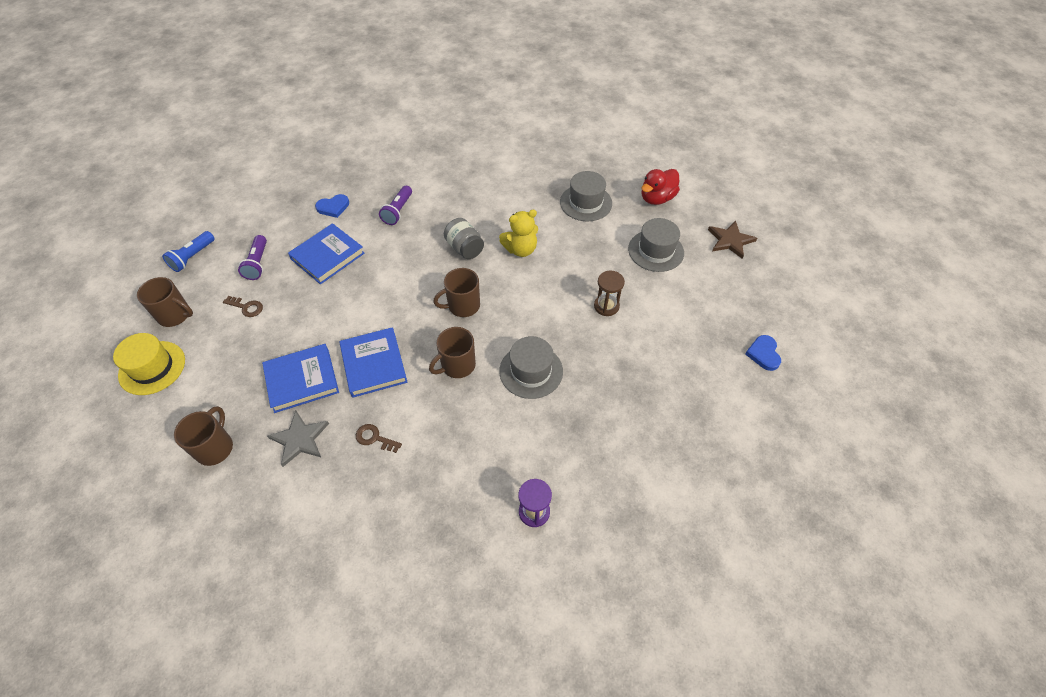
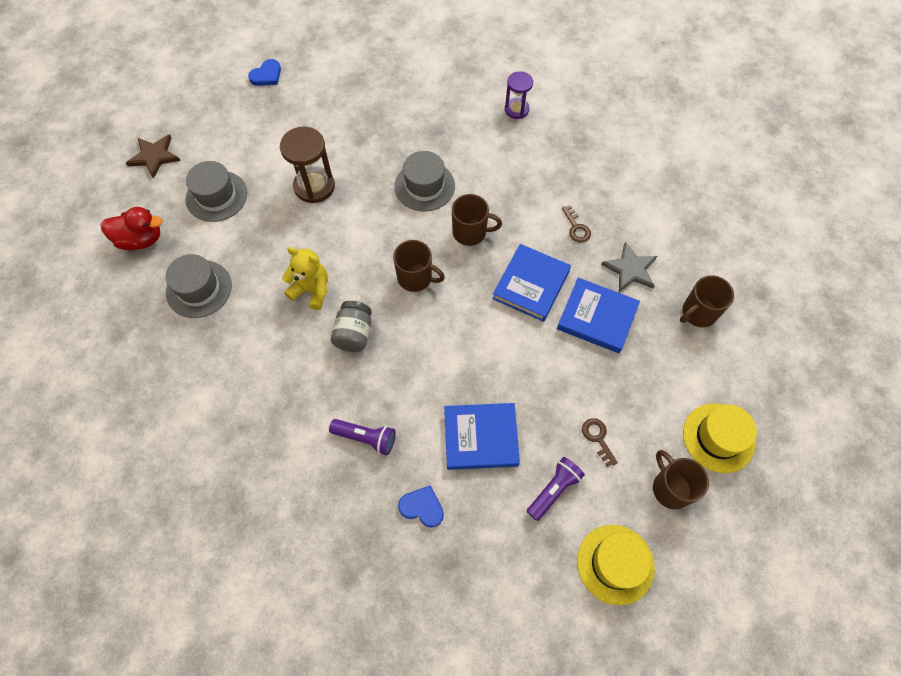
camera: 135 degrees left, 10 degrees up
blue flashlight [162,231,215,272] -> yellow hat [577,525,655,605]
purple flashlight [379,186,412,225] -> purple flashlight turned 45 degrees clockwise [329,419,396,455]
brown hourglass [594,271,625,316] -> brown hourglass [280,127,335,203], size x1.58

